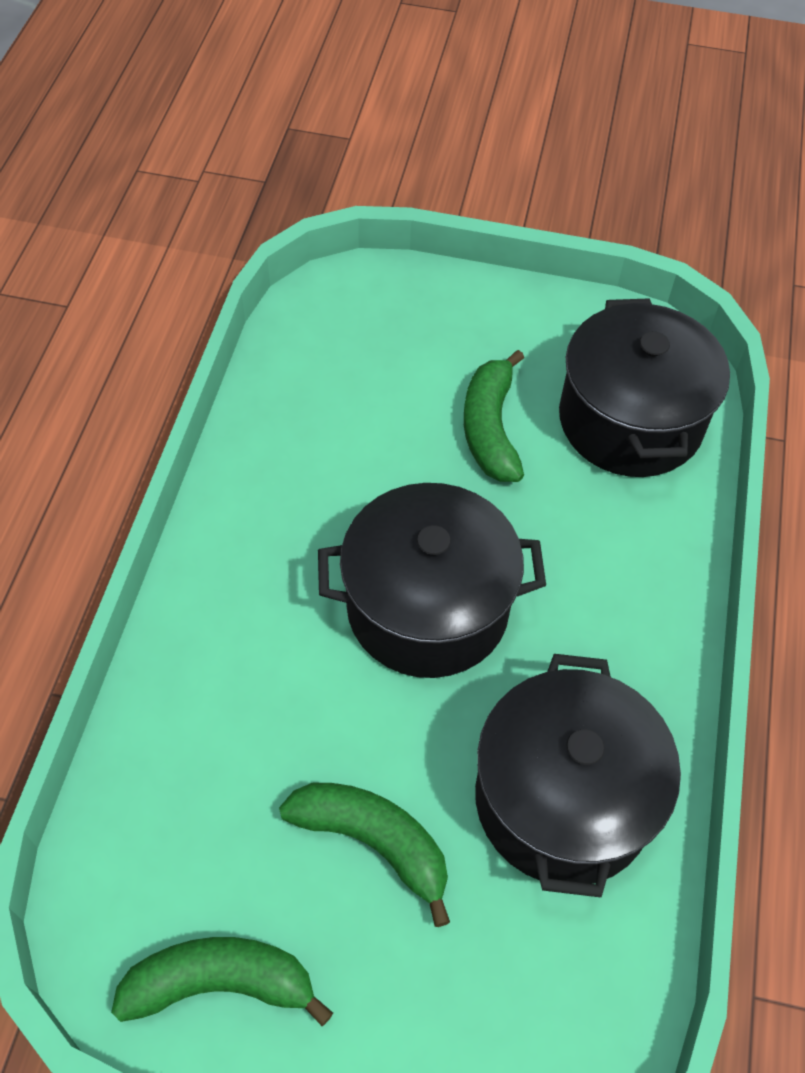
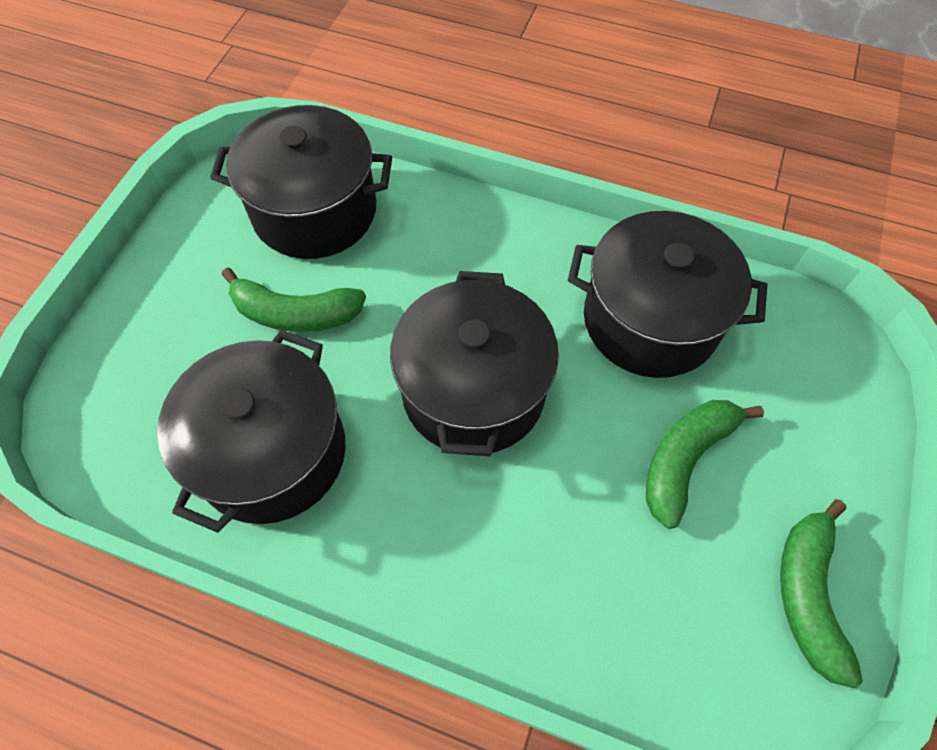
camera: 80 degrees left, 5 degrees up
none -> black pot [157,330,346,533]

